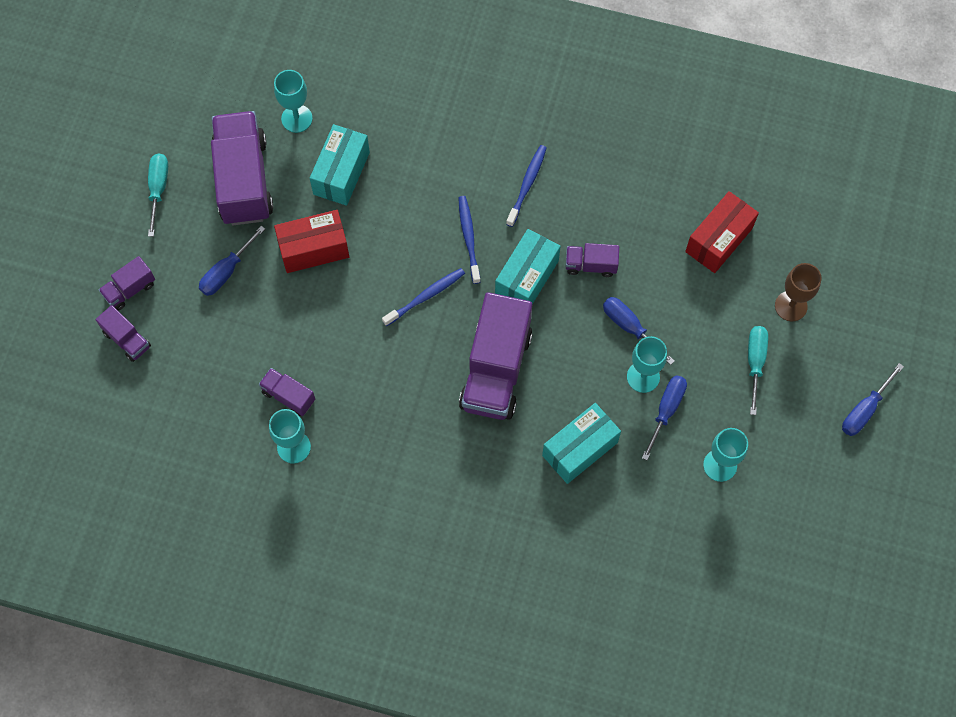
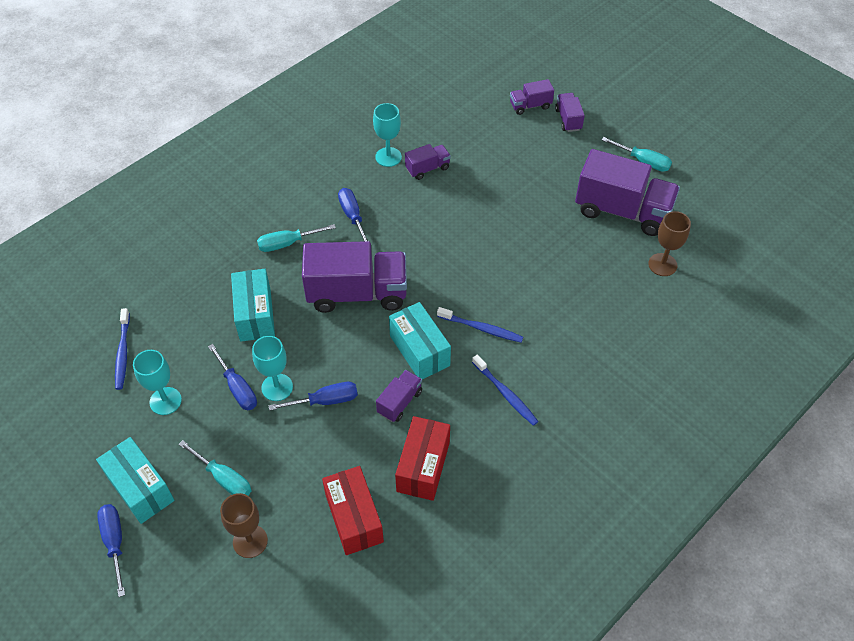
camera: 120 degrees right, 15 degrees down
blue screwdriver [199,226,265,296] -> blue screwdriver moved to [338,188,368,241]
turquoise goblet [274,70,313,133] -> brown goblet [648,211,691,276]
red box [274,210,349,273] -> red box moved to [395,416,450,501]
turquoise box [310,124,370,206] -> turquoise box moved to [96,437,174,524]
blue toothbrush [382,268,465,326] -> blue toothbrush moved to [115,308,130,390]
purple truck [459,292,532,420] -> purple truck turned 135 degrees clockwise [302,241,407,313]
none -> turquoise screwdriver [257,224,336,252]

